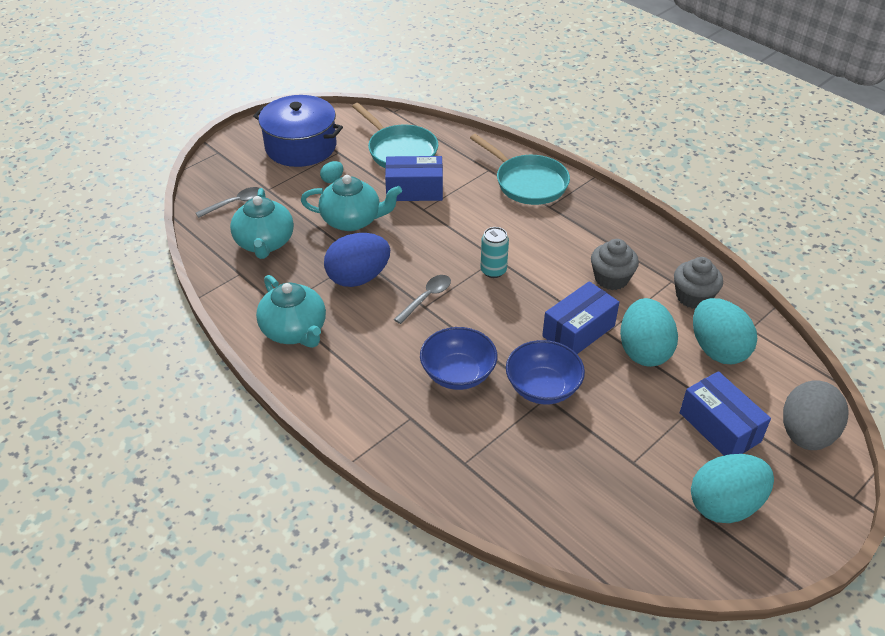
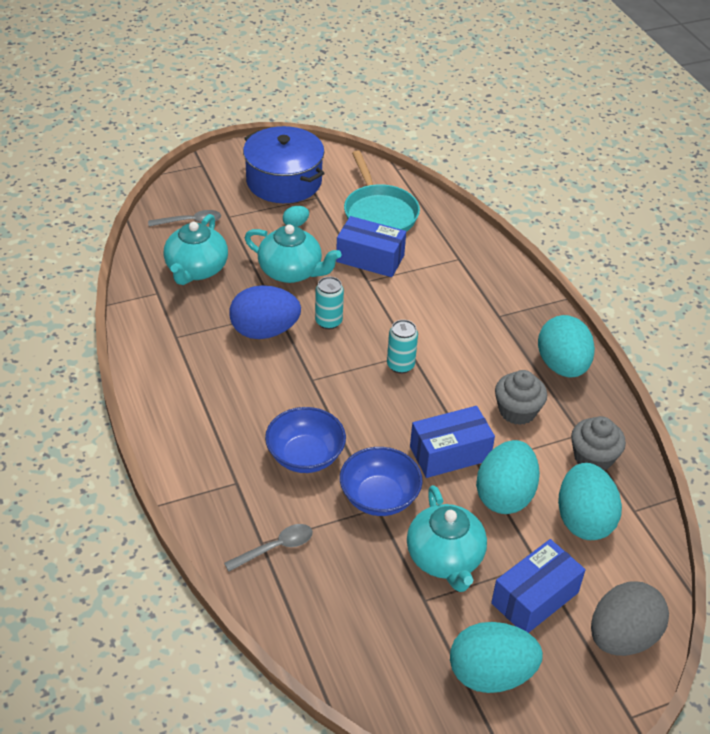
camera: 20 degrees right, 0 degrees up
turquoise teapot [256,275,326,348] -> turquoise teapot moved to [407,485,487,592]
grey spoon [394,275,451,324] -> grey spoon moved to [224,524,313,572]
turquoise pan [470,134,570,205] -> none
blue box [680,371,771,456] -> blue box turned 60 degrees clockwise [491,539,586,633]
none -> turquoise can [315,277,344,329]
none -> turquoise egg [538,315,595,377]

